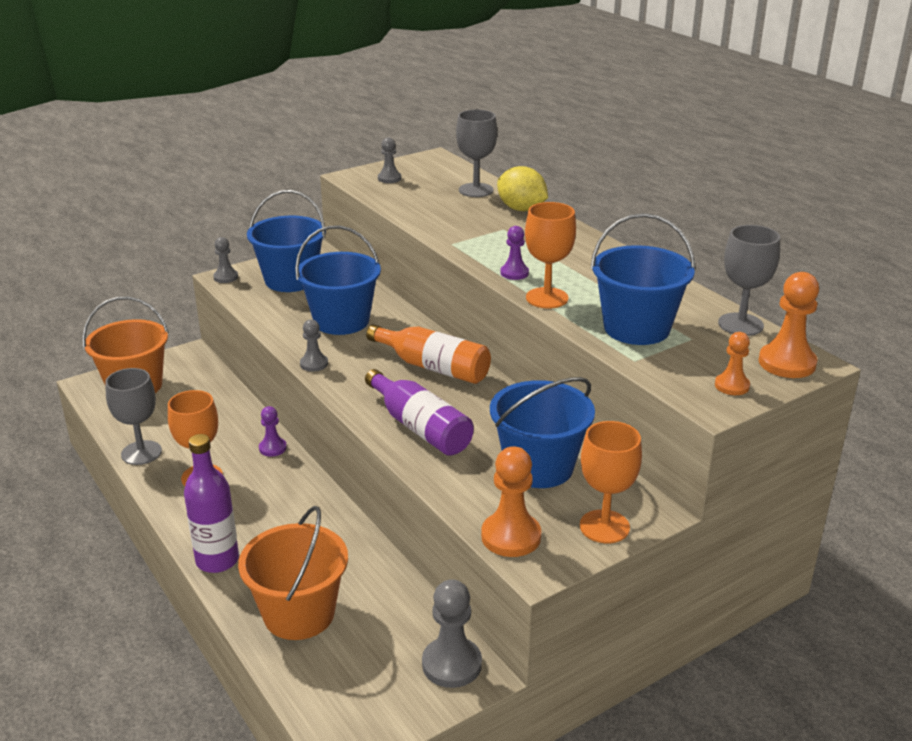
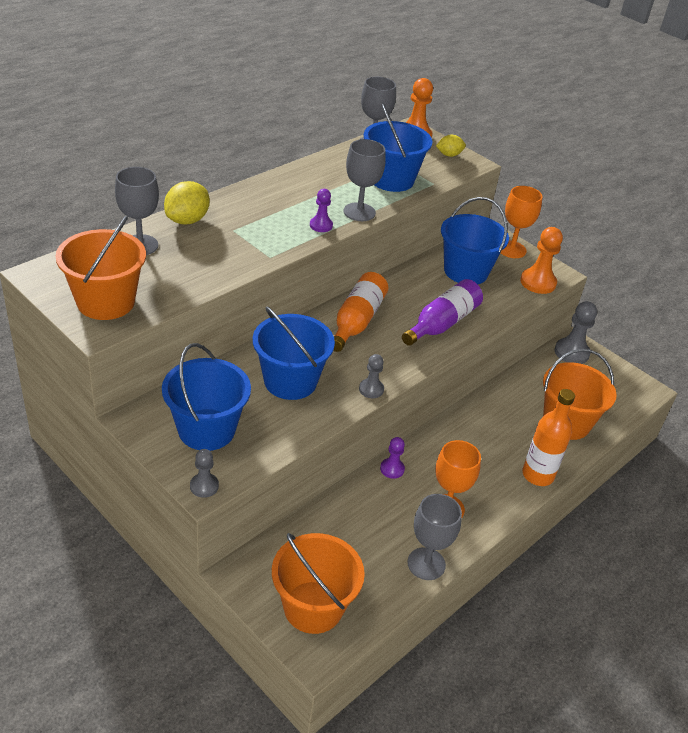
camera: 105 degrees left, 10 degrees up
purple bottle [184,434,239,573] -> orange bottle [522,389,575,486]
grey pawn [378,137,401,183] -> orange bucket [55,216,146,320]
orange goblet [525,202,576,309] -> grey goblet [343,139,386,221]
orange pawn [715,332,750,395] -> yellow lemon [436,135,466,157]

